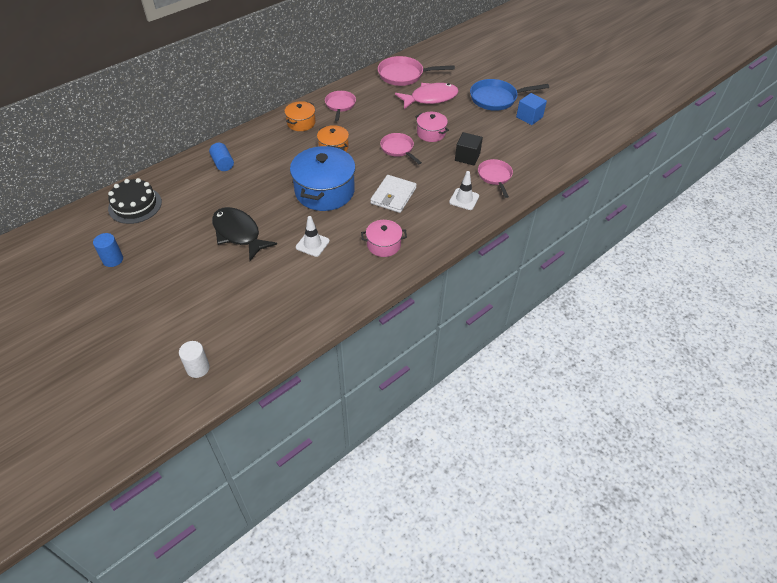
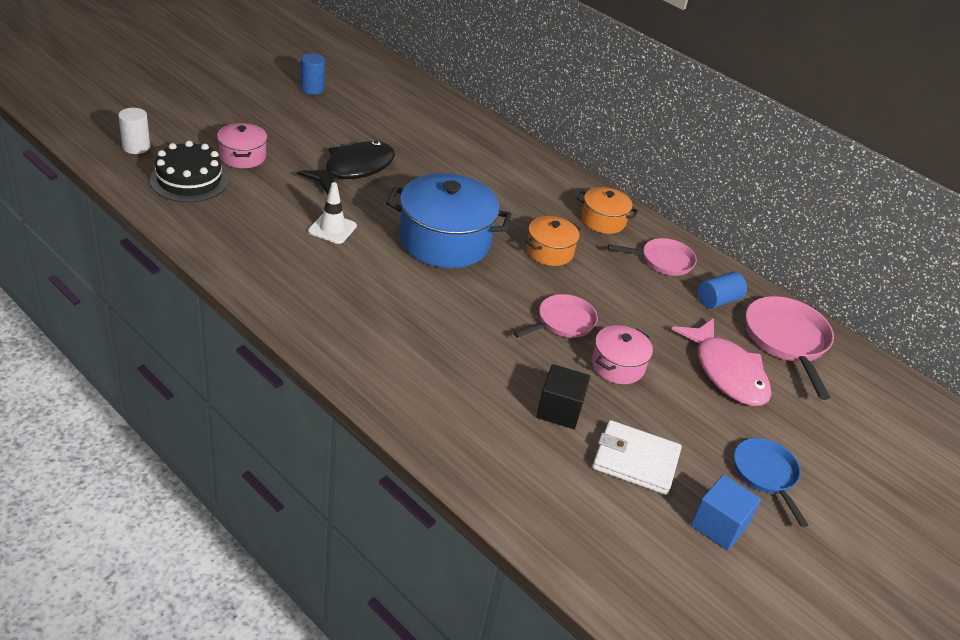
camera: 80 degrees right, 10 degrees down
black cake [108,178,162,224] -> black cake moved to [150,141,229,202]
blue cylinder [209,143,234,171] -> blue cylinder moved to [697,272,747,309]
pink pot [361,220,407,257] -> pink pot moved to [217,123,267,168]
white wallet [370,175,417,213] -> white wallet moved to [592,420,682,495]
white traffic cone [449,171,479,210] -> none
blue pan [470,79,549,111] -> blue pan [734,438,808,527], size x0.65
pink pan [478,159,513,198] -> none

